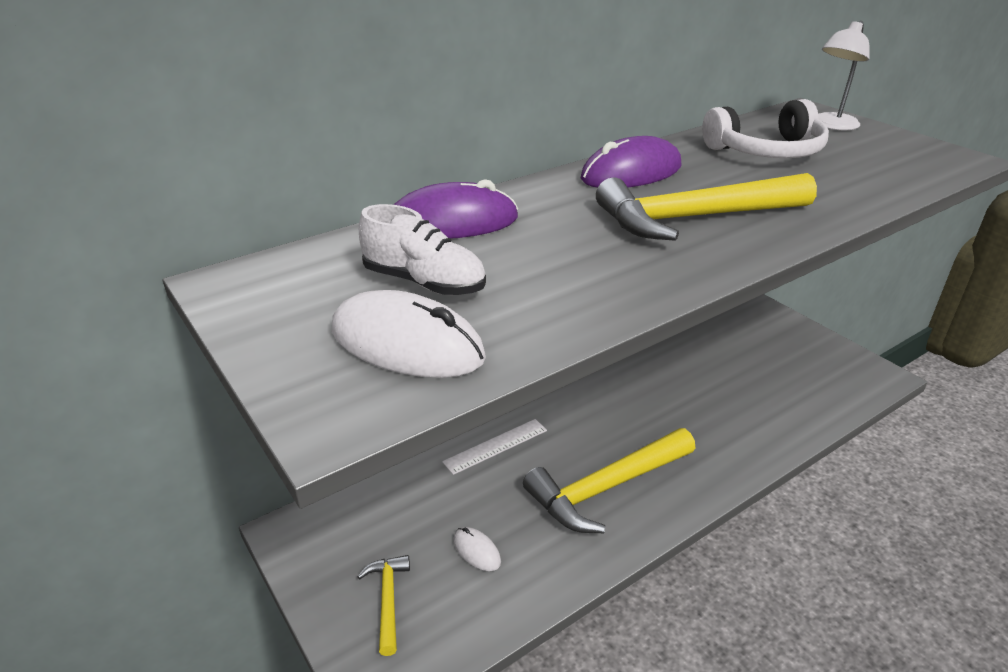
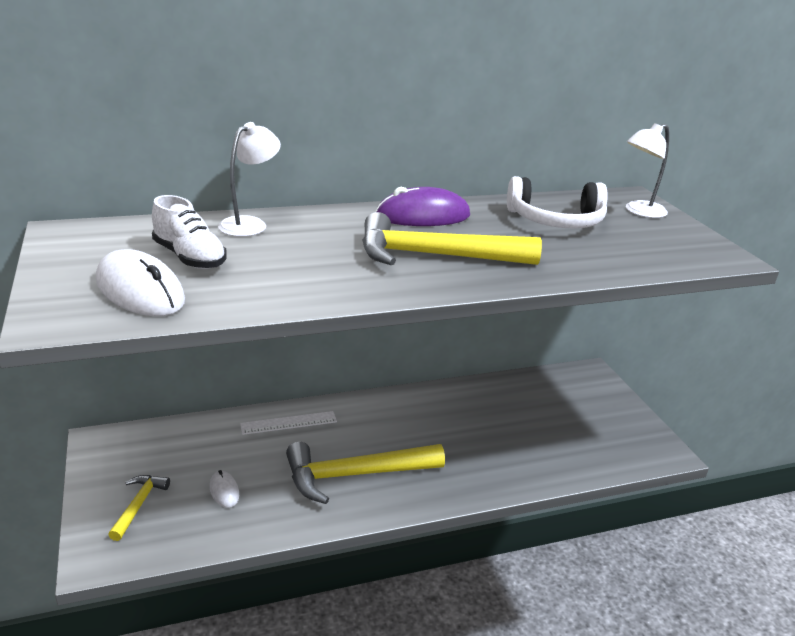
camera: 15 degrees right, 5 degrees down
purple mouse [394,179,518,239] -> white lamp [218,122,281,237]

